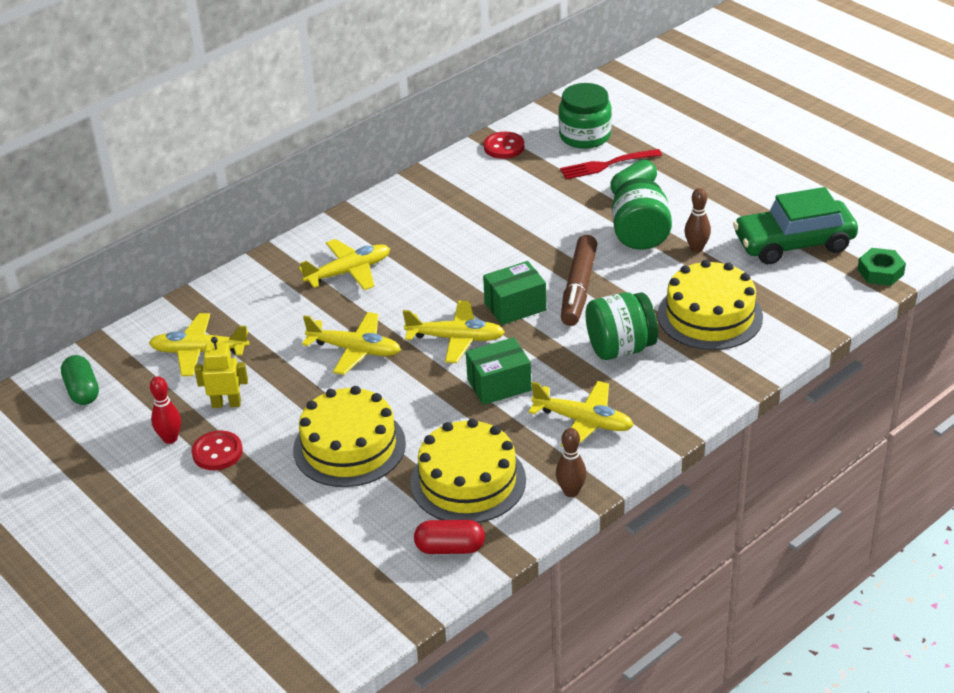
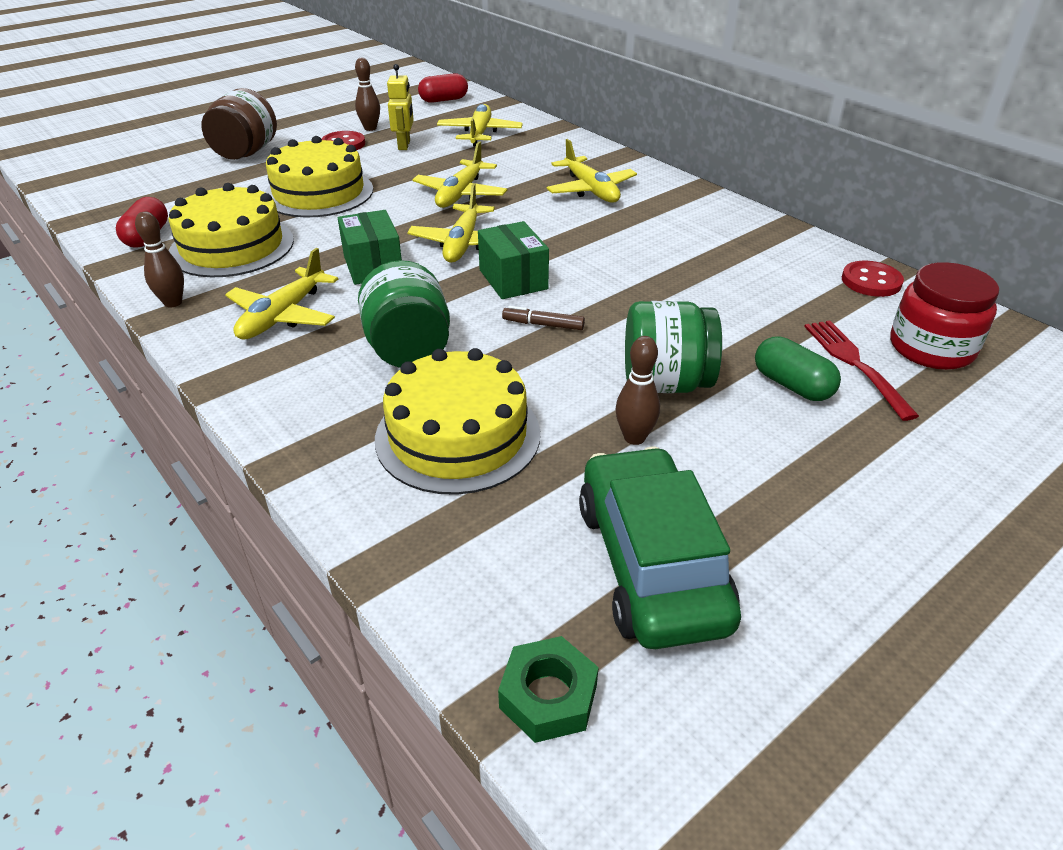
camera: 90 degrees right, 0 degrees up
green capsule [61,355,99,405] -> red capsule [418,73,468,103]
red bowling pin [150,377,181,444] -> brown bowling pin [355,58,380,131]
green jar [559,83,612,149] -> red jar [890,262,999,370]
brown marker [561,235,597,326] -> brown marker [502,306,585,330], size x0.48
none -> brown jar [201,88,277,160]

